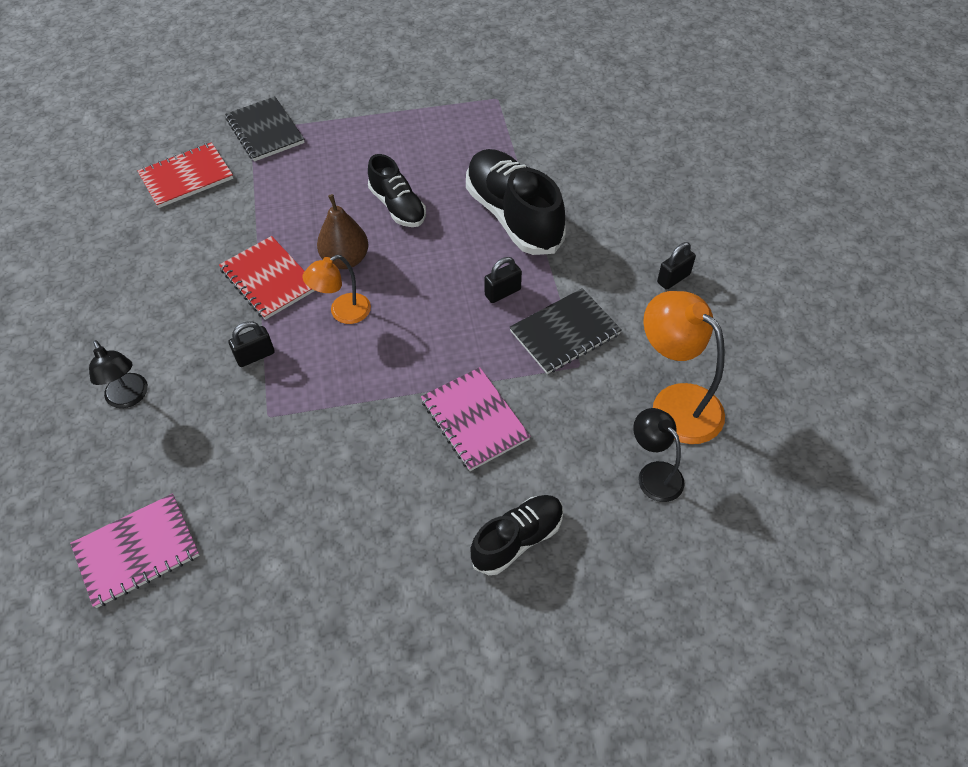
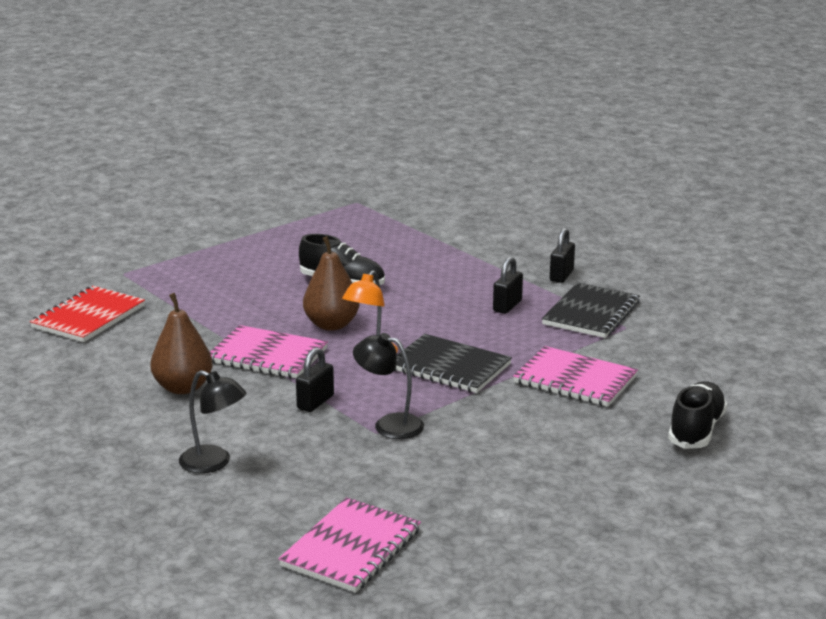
camera: 30 degrees left, 30 degrees down
red notebook [219,236,315,320] -> pink notebook [210,325,328,378]
black notebook [225,96,305,162] -> black notebook moved to [394,334,512,393]
black shoe [466,149,566,255] -> none
black lamp [633,408,685,502] -> black lamp moved to [353,333,424,439]
orange lamp [643,291,725,444] -> none
black padlock [657,242,696,290] -> black padlock moved to [550,228,575,283]
none -> brown pear [151,293,213,394]

